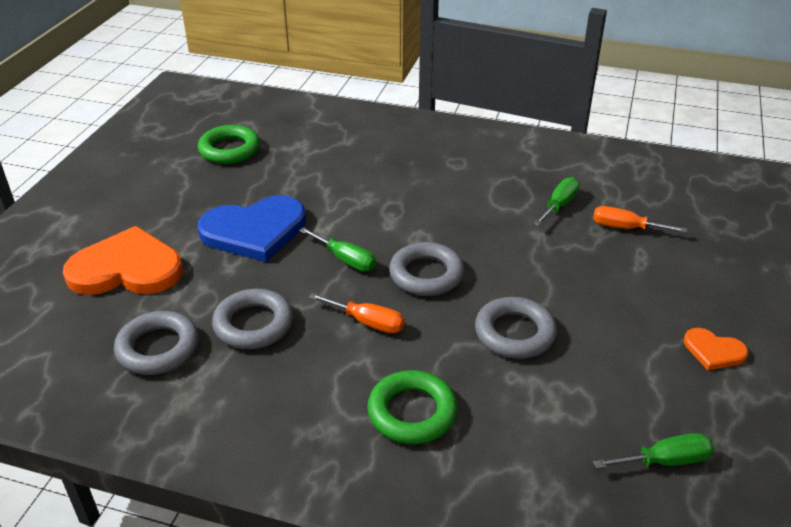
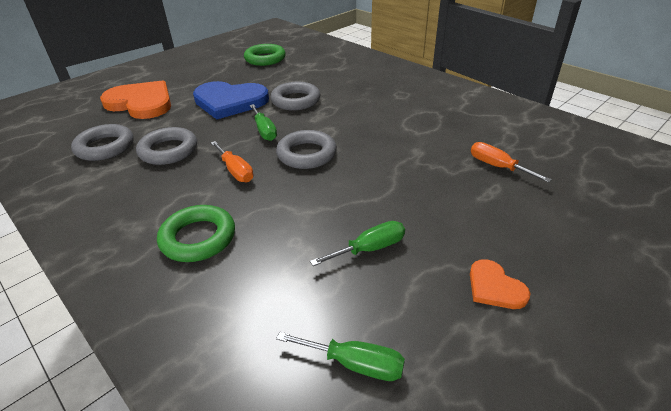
camera: 30 degrees right, 0 degrees up
grey ring [475,297,557,359] -> grey ring moved to [271,82,321,111]
green screwdriver [533,177,580,226] -> green screwdriver moved to [310,221,405,266]

